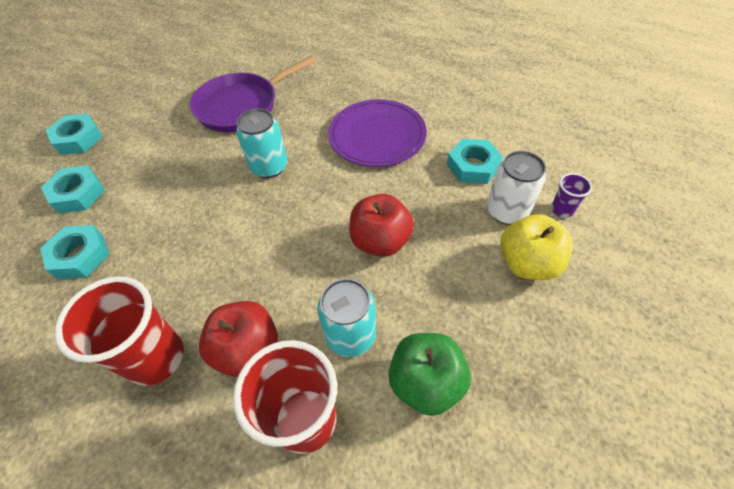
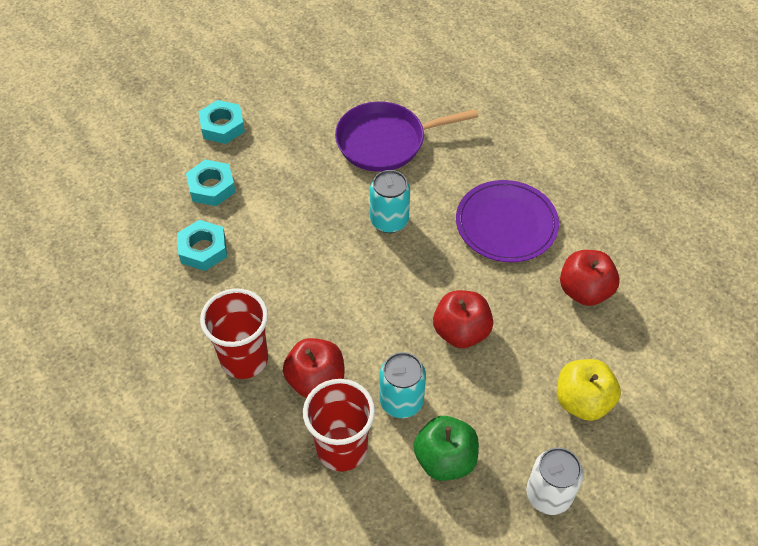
camera: 20 degrees right, 0 degrees up
turquoise nut [447,139,503,184] -> red apple [560,250,620,306]
white can [487,151,546,225] -> white can moved to [526,448,583,515]
purple cup [551,173,592,218] -> none

